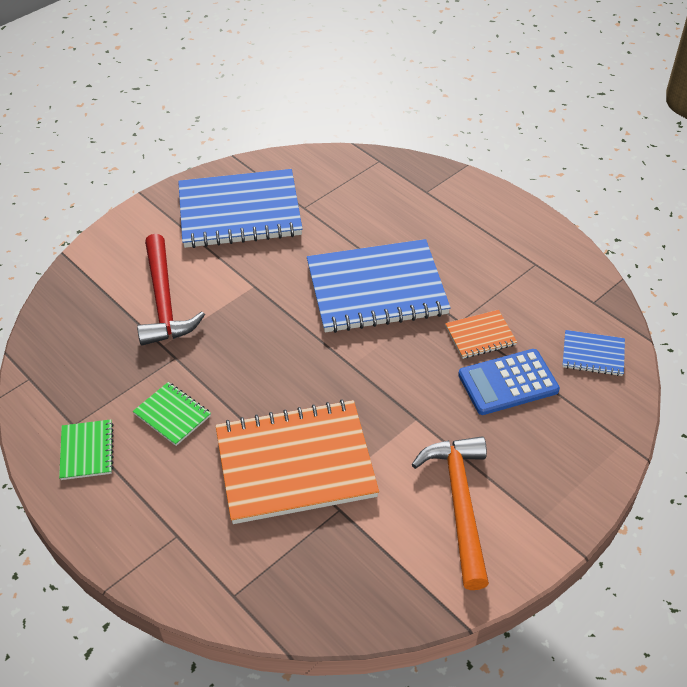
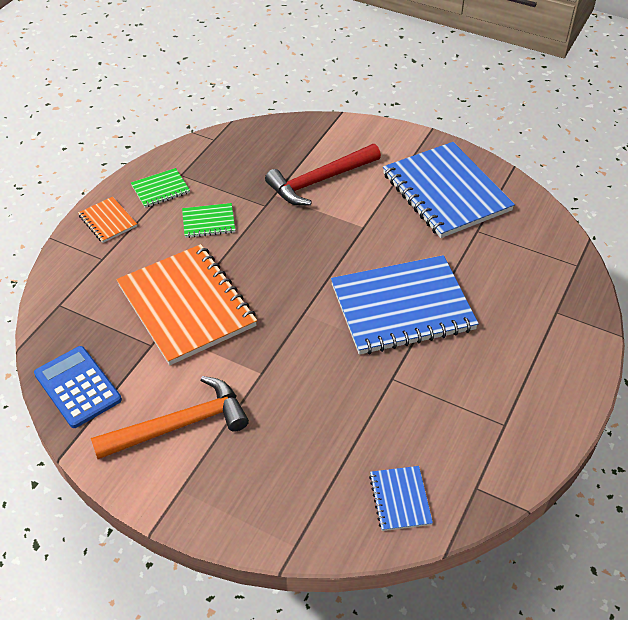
camera: 70 degrees right, 0 degrees up
green notebook [133,382,211,446] -> green notebook turned 60 degrees clockwise [182,203,235,238]
blue notebook [307,239,451,333] -> blue notebook turned 75 degrees counterclockwise [331,255,479,355]
orange notebook [445,310,517,359] -> orange notebook moved to [78,197,137,243]
blue calculator [458,349,560,415] -> blue calculator moved to [34,346,122,428]

